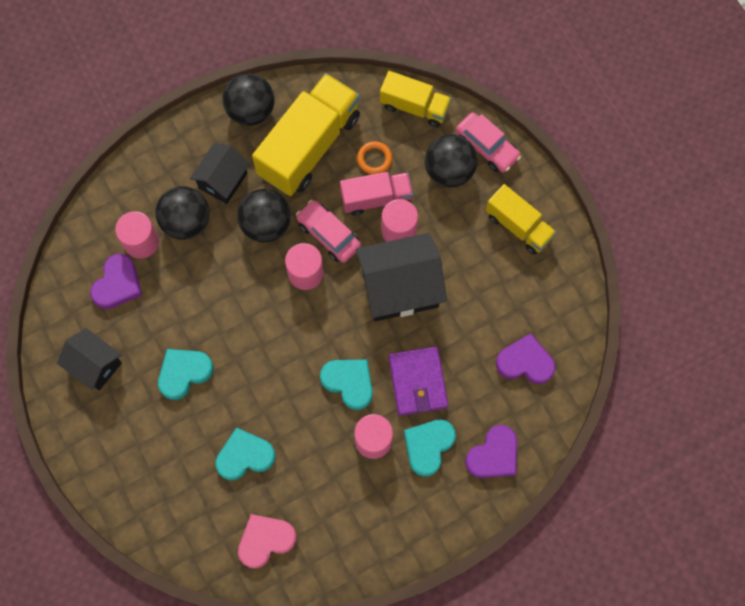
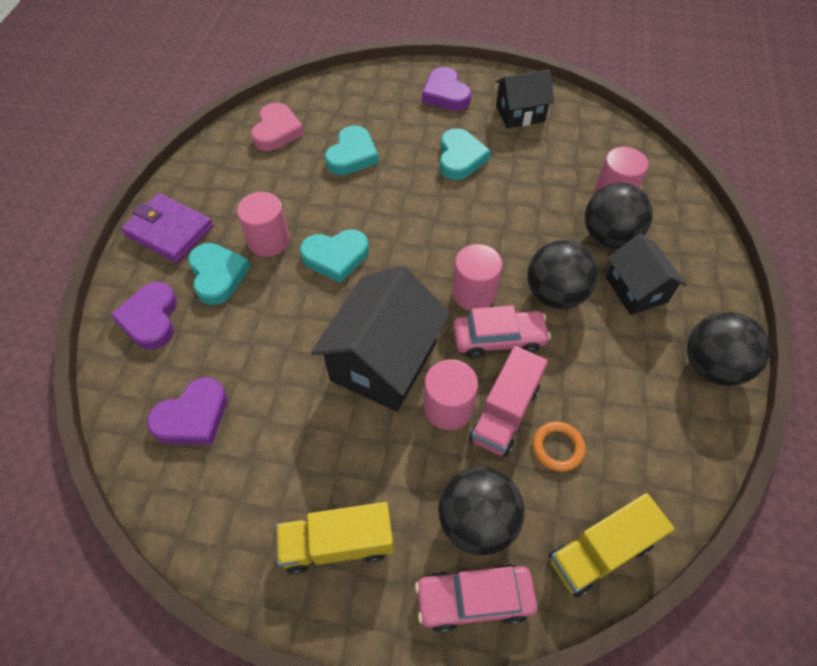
camera: 130 degrees right, 15 degrees down
purple heart [90,254,142,309] -> purple heart moved to [422,67,471,111]
yellow truck [252,73,360,196] -> none
purple wallet [389,346,448,416] -> purple wallet moved to [121,193,214,263]

